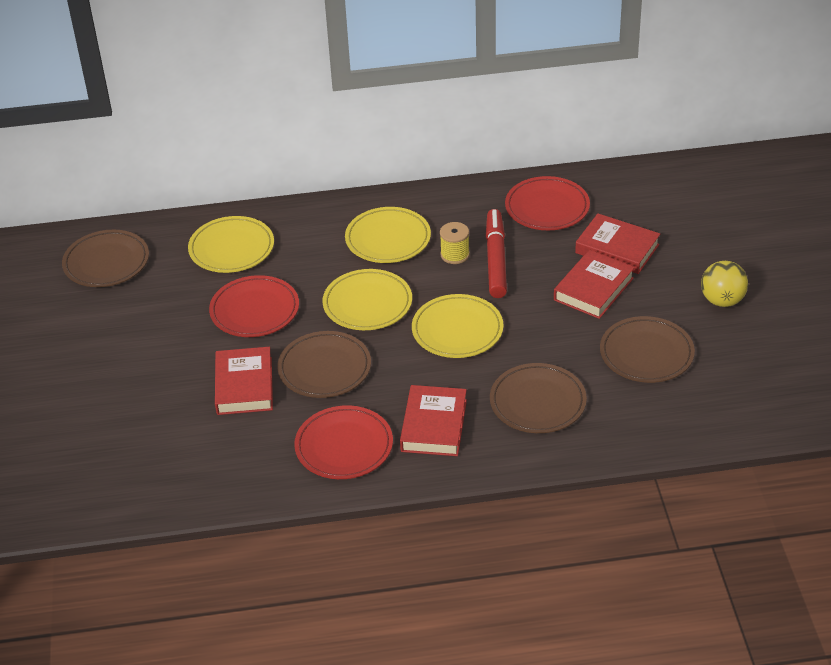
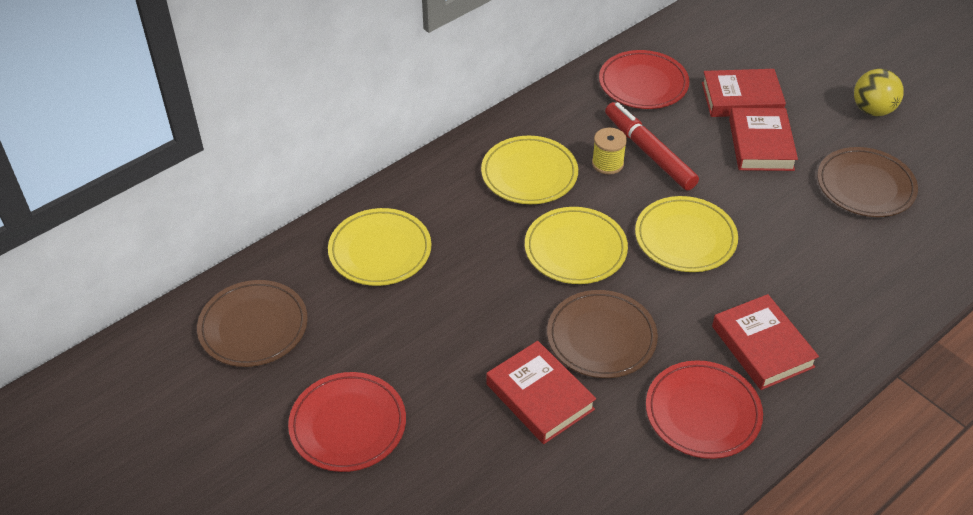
camera: 35 degrees left, 5 degrees up
red plate [209,275,299,337] -> red plate moved to [288,372,406,472]
brown plate [490,363,587,433] -> none

